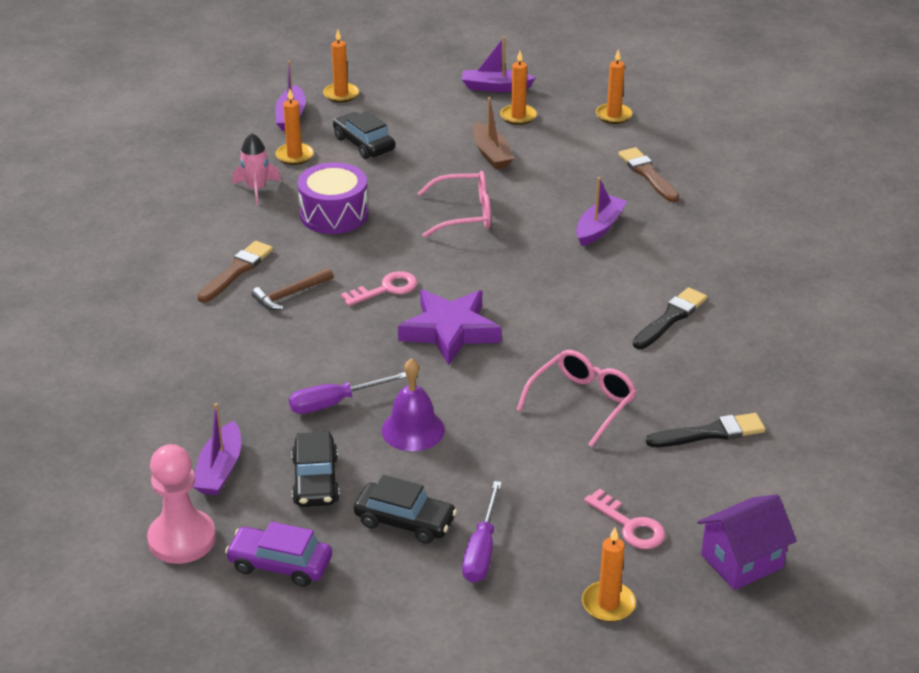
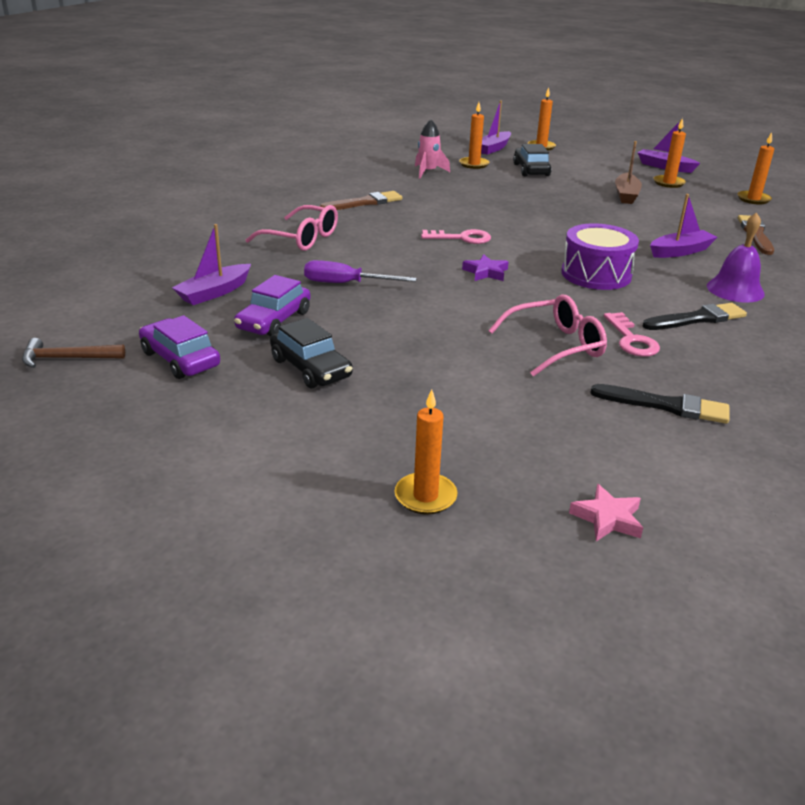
camera: 30 degrees right, 5 degrees down
pink pawn [147,444,216,564] -> none
brown hammer [252,268,333,310] -> brown hammer moved to [22,338,125,368]
black car [291,432,340,507] -> purple car [234,275,311,337]
purple drum [297,162,368,234] -> purple drum moved to [561,223,639,290]
purple bell [382,358,445,451] -> purple bell moved to [707,212,765,303]
purple star [398,290,501,366] -> purple star [462,255,509,281], size x0.49
pink glasses [418,171,491,238] -> pink glasses moved to [246,205,338,251]
purple screwdriver [462,481,502,583] -> none
pink key [584,489,665,549] -> pink key moved to [604,312,660,357]
purple house [697,494,797,590] -> pink star [569,484,643,541]

